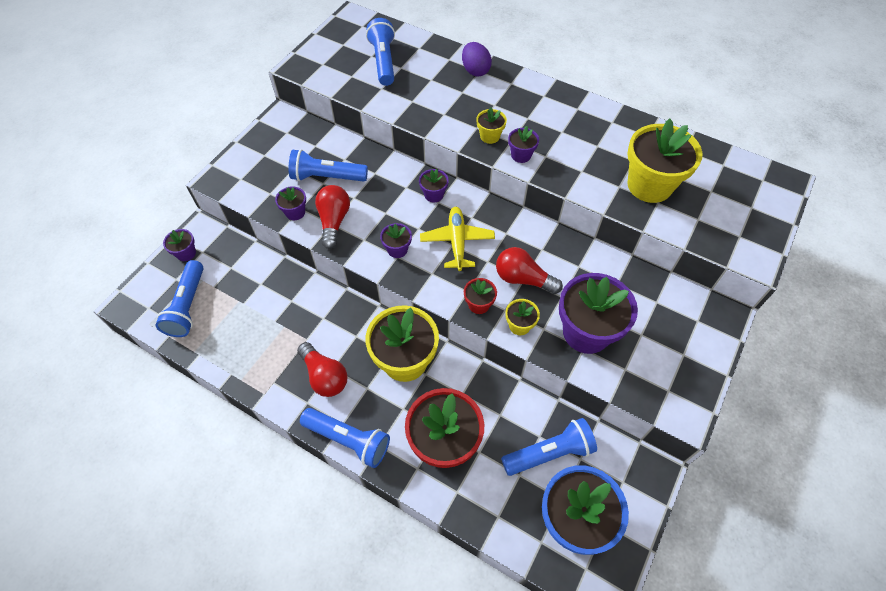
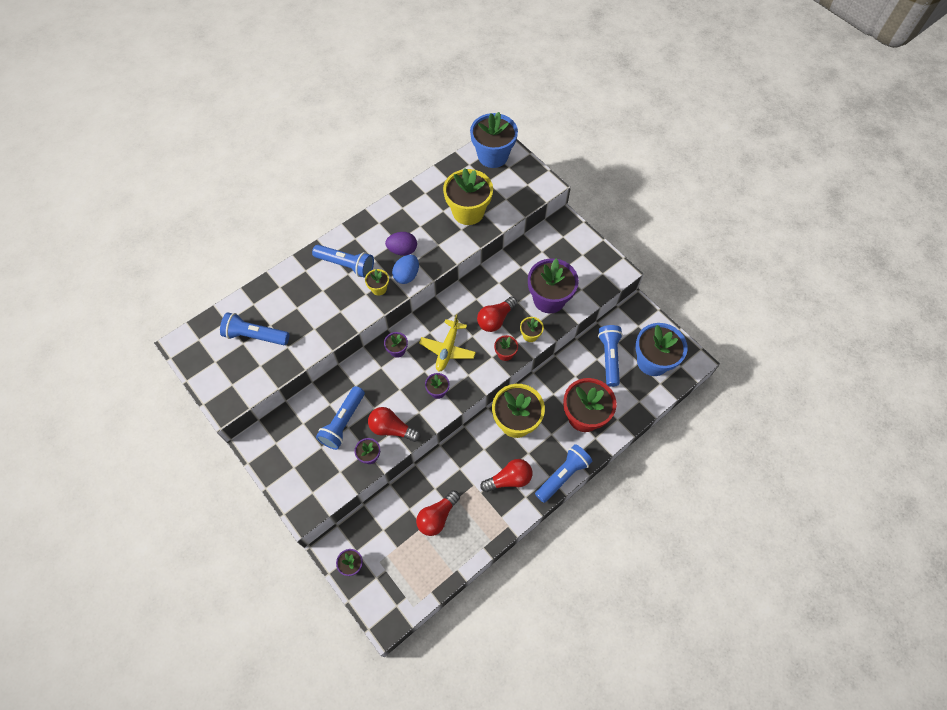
camera: 70 degrees left, 5 degrees up
blue flashlight [155,260,204,337] -> blue flashlight moved to [312,245,374,278]
yellow plane [420,207,495,271] -> yellow plane turned 90 degrees counterclockwise [419,314,476,372]
purple egg [462,42,492,77] -> purple egg moved to [385,232,417,256]
purple flower pot [508,126,539,163] -> blue egg [392,255,419,284]
none -> red light bulb [416,490,460,536]
none -> blue flower pot [470,112,518,168]

